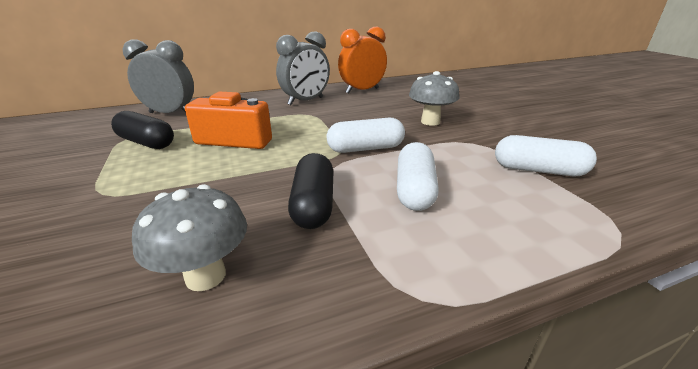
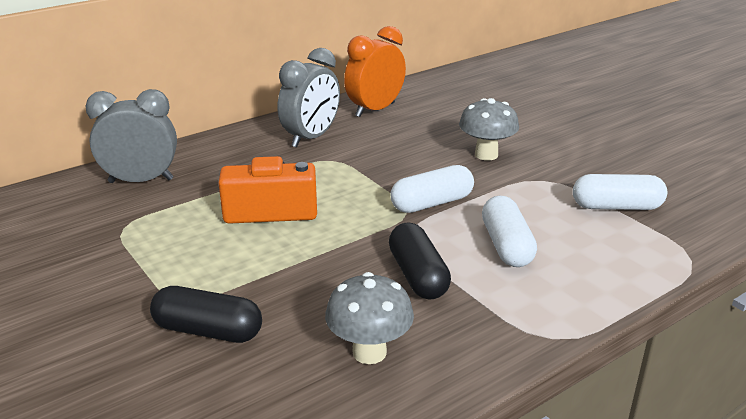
camera: 15 degrees left, 0 degrees up
black capsule [111,111,174,149] -> black capsule moved to [150,286,262,343]

